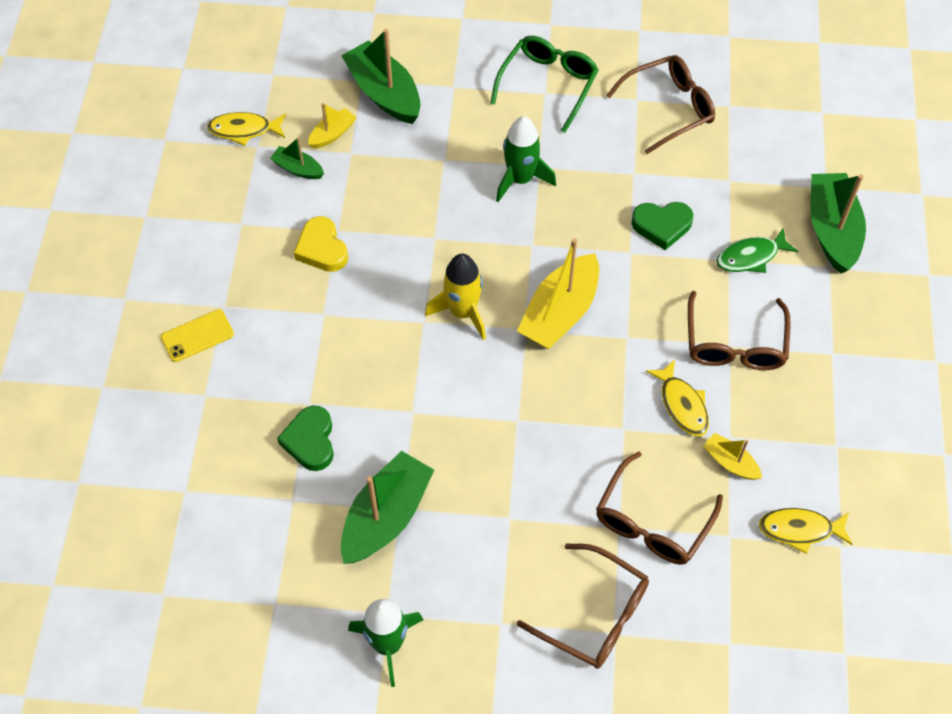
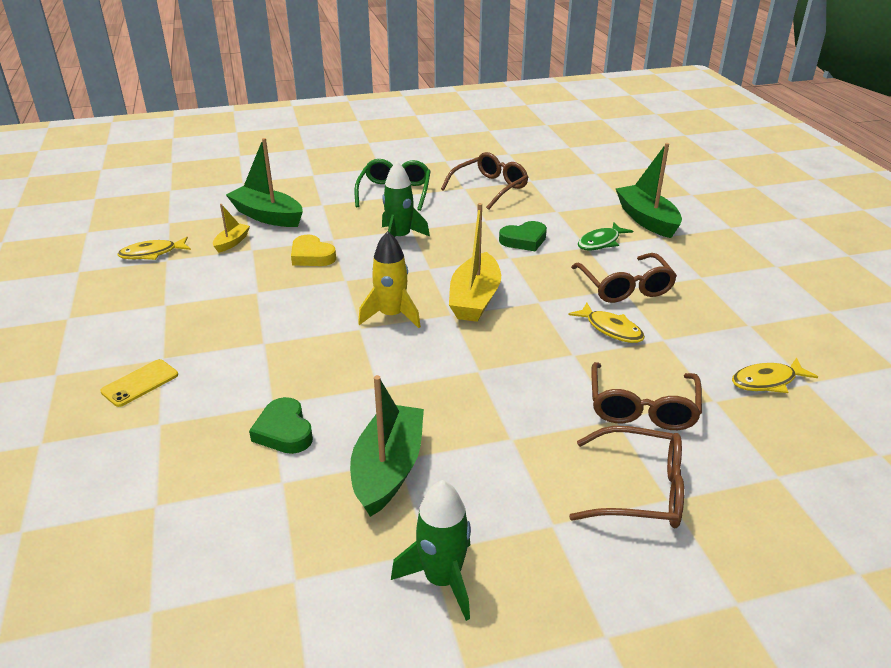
camera: 20 degrees left, 25 degrees down
green boat [270,137,324,179] -> none
yellow heart [294,216,348,272] -> yellow heart moved to [291,234,336,266]
yellow boat [703,433,762,480] -> none

